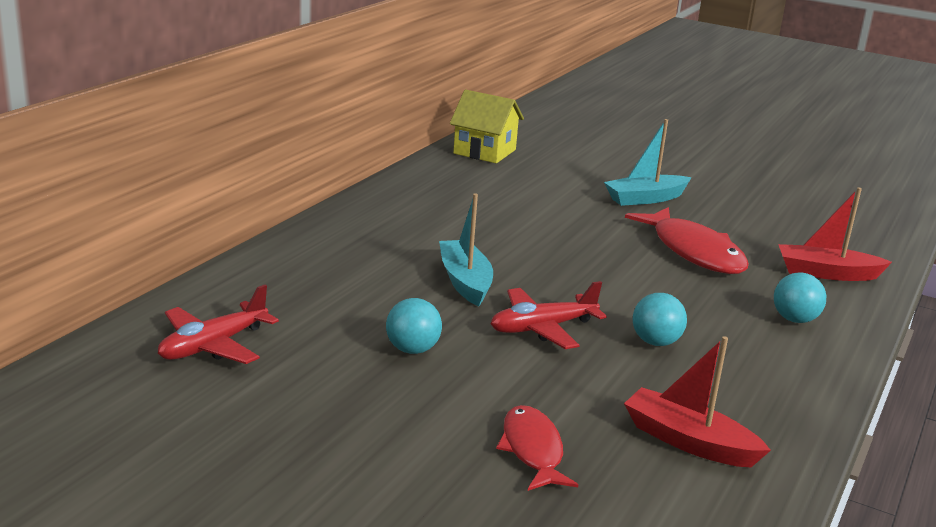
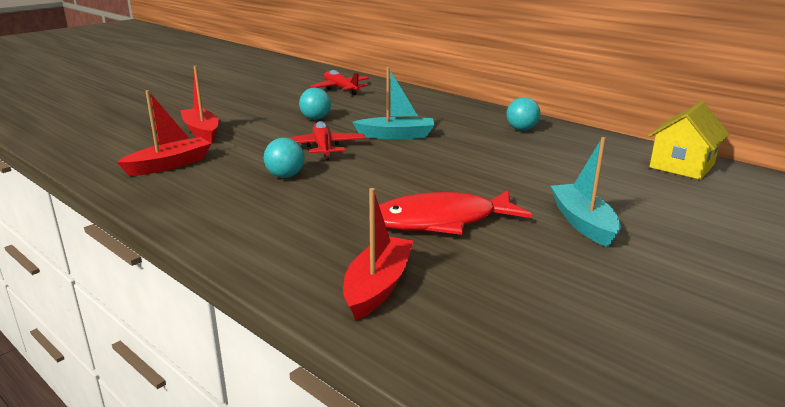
camera: 105 degrees right, 0 degrees up
red fish [496,405,578,491] -> red boat [180,66,219,143]
turquoise ball [774,272,826,323] -> turquoise ball moved to [506,97,540,131]

